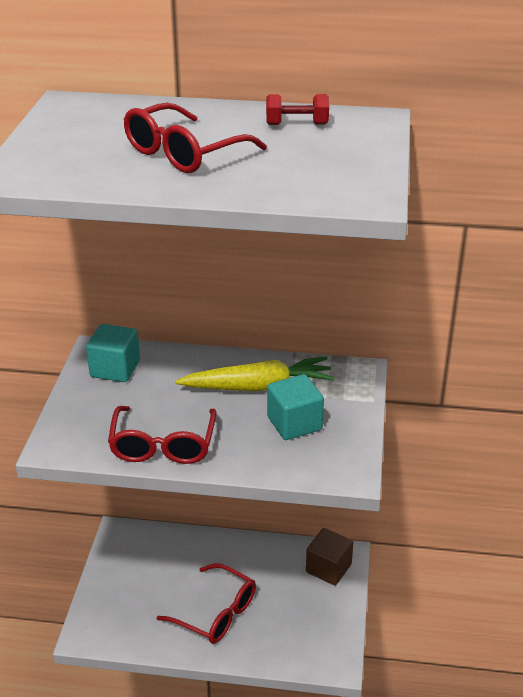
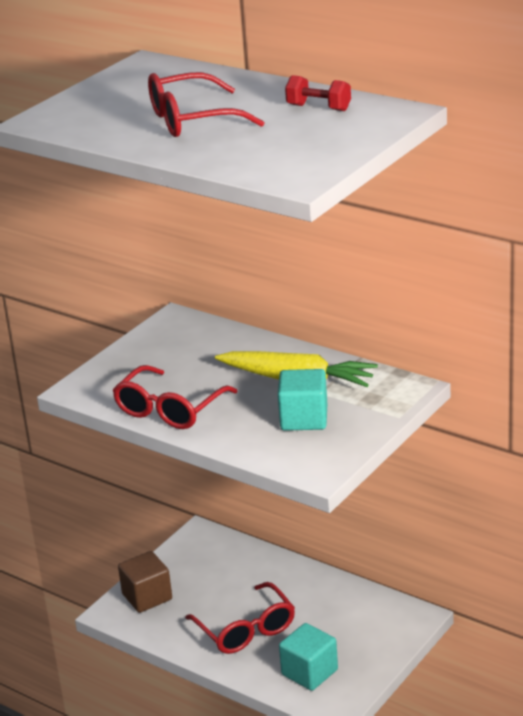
camera: 30 degrees right, 5 degrees down
turquoise cube [86,324,140,382] -> turquoise cube moved to [279,623,338,691]
brown cube [306,528,353,585] -> brown cube moved to [118,551,172,613]

